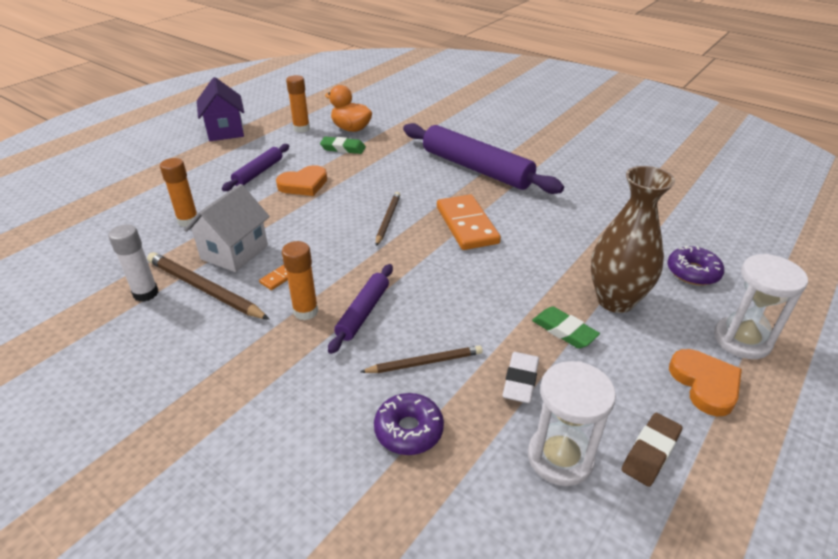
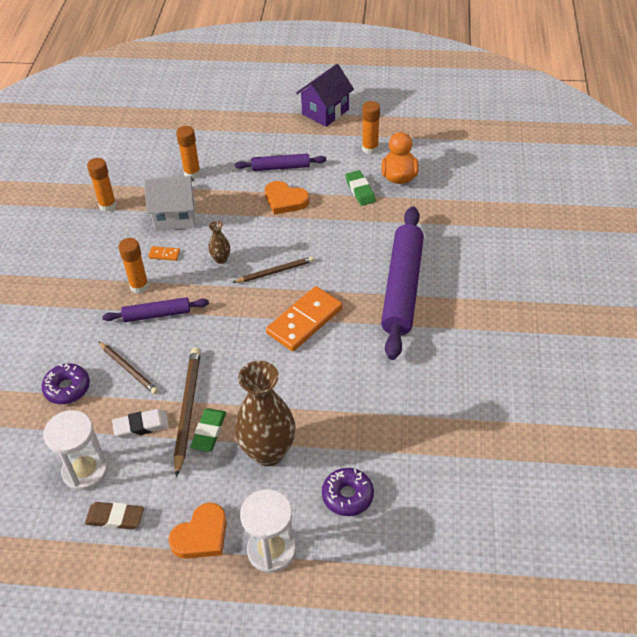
camera: 60 degrees right, 10 degrees up
white glue stick [108,224,159,302] -> orange glue stick [87,158,116,212]
brown pencil [147,252,270,320] -> brown pencil moved to [174,347,201,477]
none -> brown vase [208,221,230,264]

